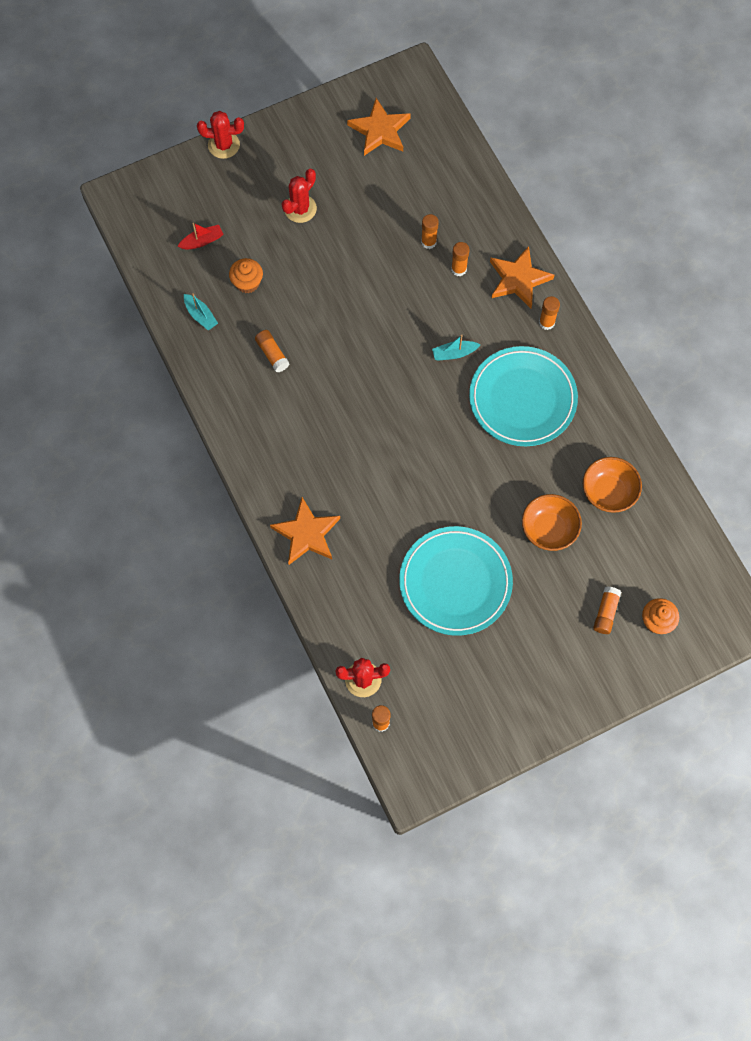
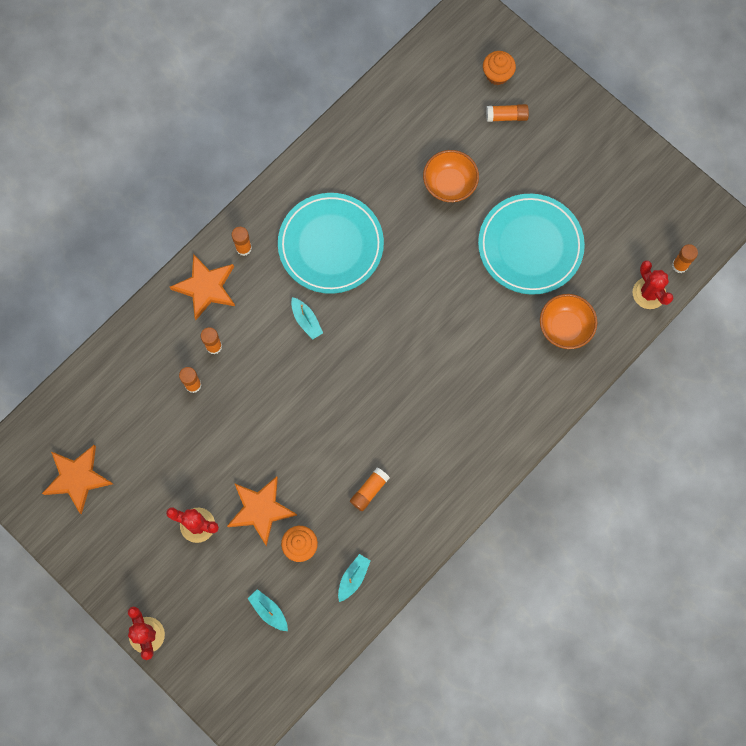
camera: 110 degrees left, 5 degrees up
red boat [177,223,223,250] -> turquoise boat [247,589,288,631]
orange star [270,497,340,565] -> orange star moved to [227,476,297,547]
orange bowl [583,457,642,513] -> orange bowl moved to [540,294,597,349]

